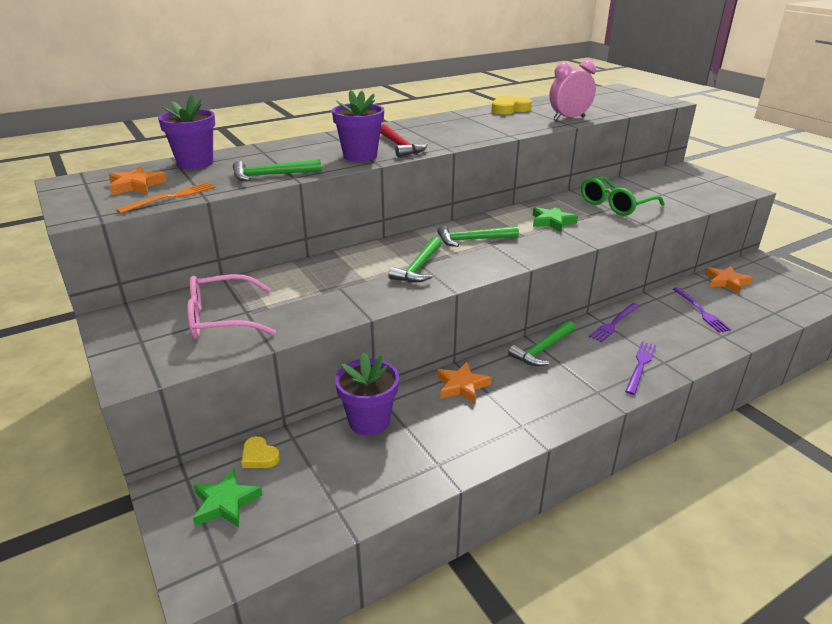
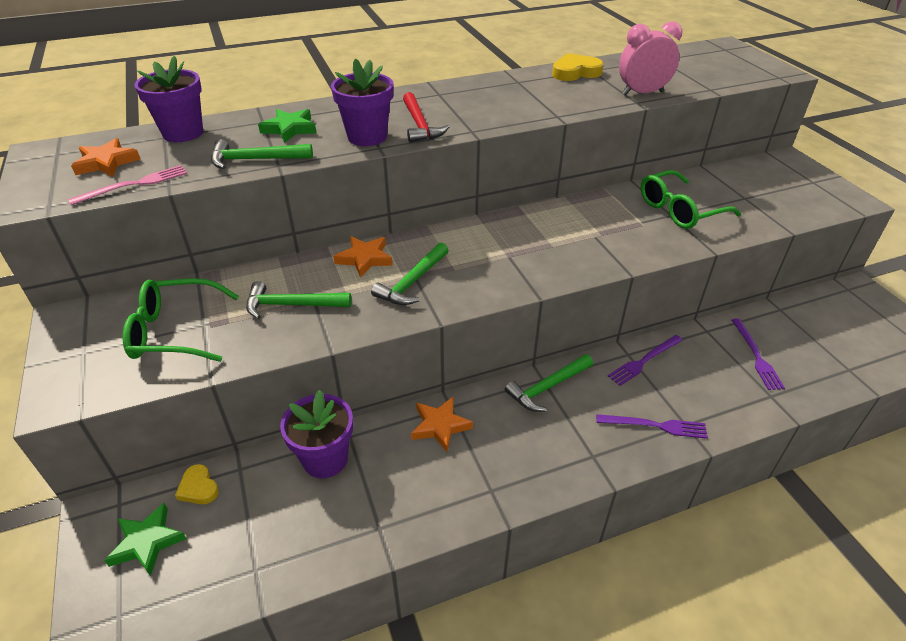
camera: 10 degrees right, 10 degrees up
orange fork [116,182,216,214] -> pink fork [68,165,187,205]
pink glasses [187,274,276,339] -> green glasses [123,278,239,362]
green hammer [437,225,519,247] -> green hammer moved to [246,281,351,319]
green star [533,206,578,232] -> green star moved to [258,109,316,143]
purple fork [625,342,657,395] -> purple fork turned 60 degrees clockwise [596,414,708,439]
orange star [705,266,753,293] -> orange star moved to [333,236,393,278]

